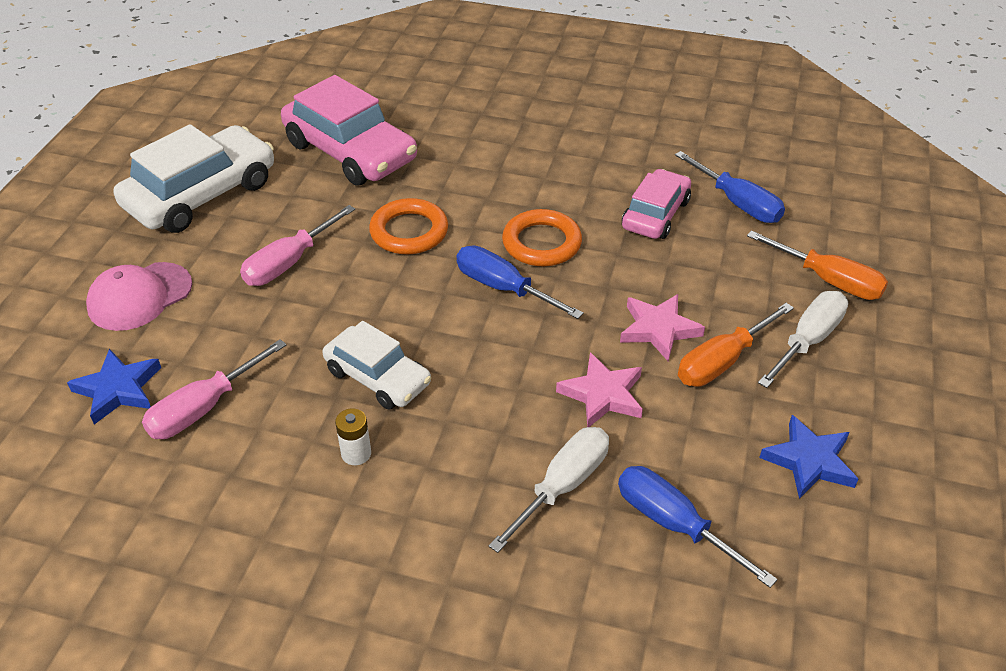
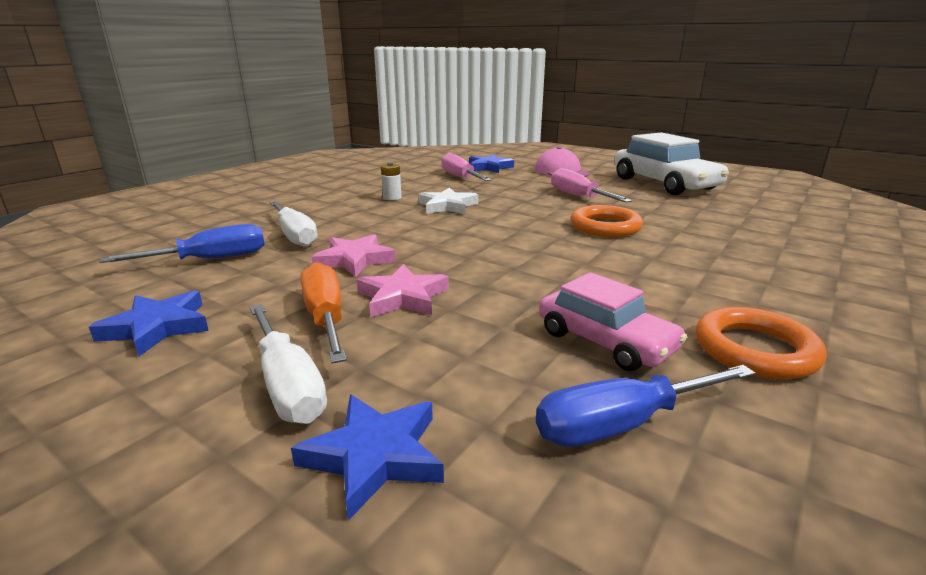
camera: 110 degrees right, 20 degrees down
pink car [281,75,417,186] -> none
white car [322,321,431,409] -> white star [418,187,478,214]
blue screwdriver [456,245,584,319] -> none
orange ring [502,209,582,266] -> orange ring moved to [696,307,827,379]
orange screwdriver [747,230,888,300] -> blue star [291,395,444,521]

